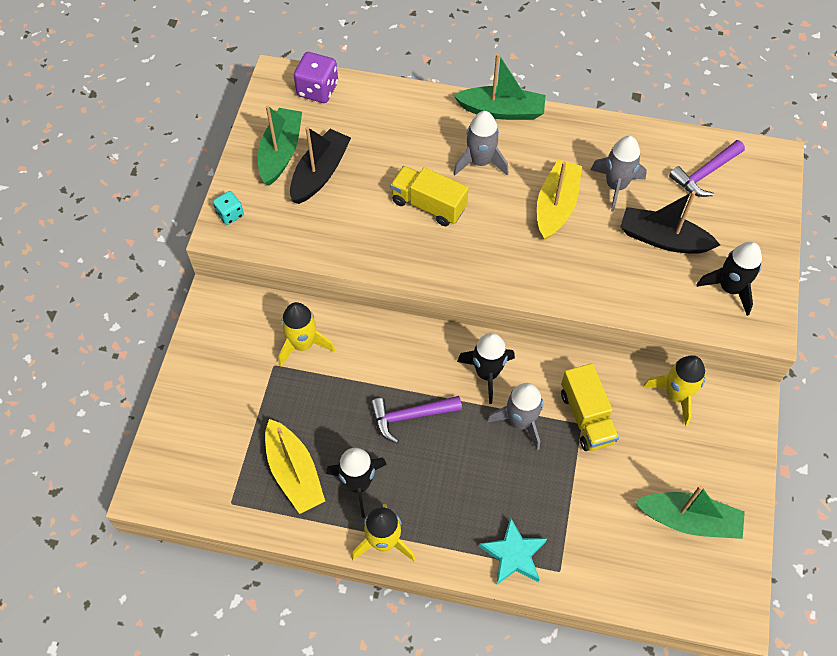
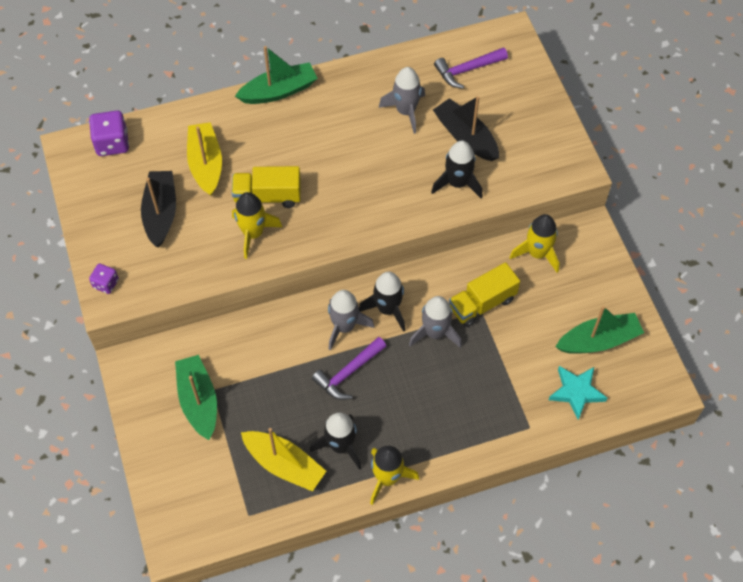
camera: 30 degrees left, 0 degrees up
turquoise dice [213,191,244,225] -> purple dice [89,263,119,294]
green boat [258,105,302,186] -> green boat moved to [175,355,217,440]
yellow rocket [278,302,335,367] -> yellow rocket moved to [232,192,282,259]
grey rocket [453,111,509,176] -> grey rocket moved to [328,290,374,351]
turquoise star [479,517,547,585] -> turquoise star moved to [549,366,607,420]
yellow boat [537,160,582,240] -> yellow boat moved to [187,122,222,196]
yellow truck [561,363,619,451] -> yellow truck turned 105 degrees clockwise [449,262,520,327]
black boat [620,191,720,254] -> black boat turned 60 degrees clockwise [433,96,499,161]
purple hammer [669,140,745,197] -> purple hammer turned 45 degrees clockwise [434,47,508,89]
black rocket [696,242,762,316] -> black rocket moved to [431,140,483,198]

